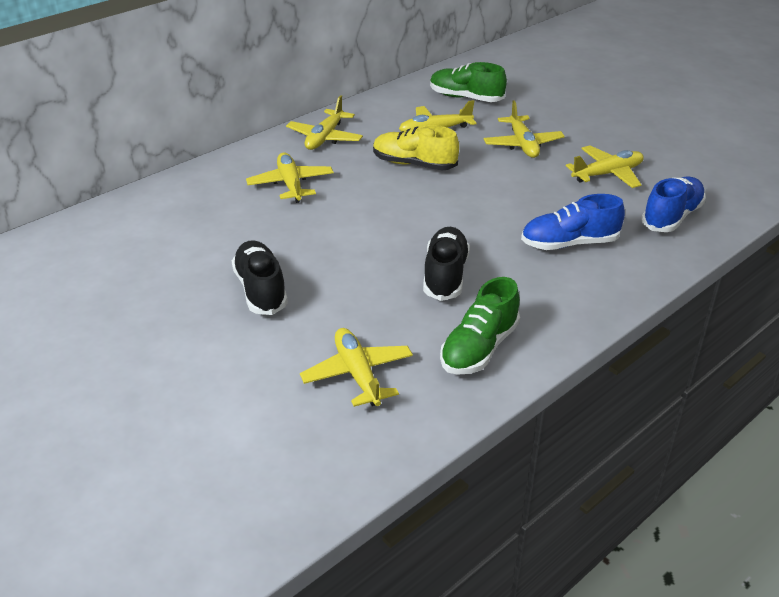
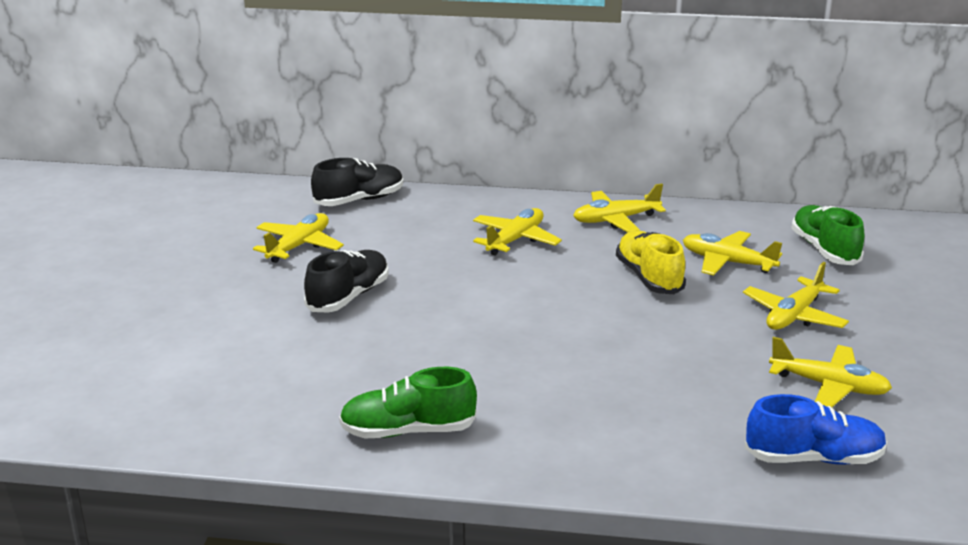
camera: 50 degrees right, 10 degrees down
yellow plane [300,328,413,407] -> yellow plane moved to [253,213,344,263]
black shoe [423,227,470,301] -> black shoe moved to [311,158,403,206]
blue shoe [521,194,625,250] -> none

